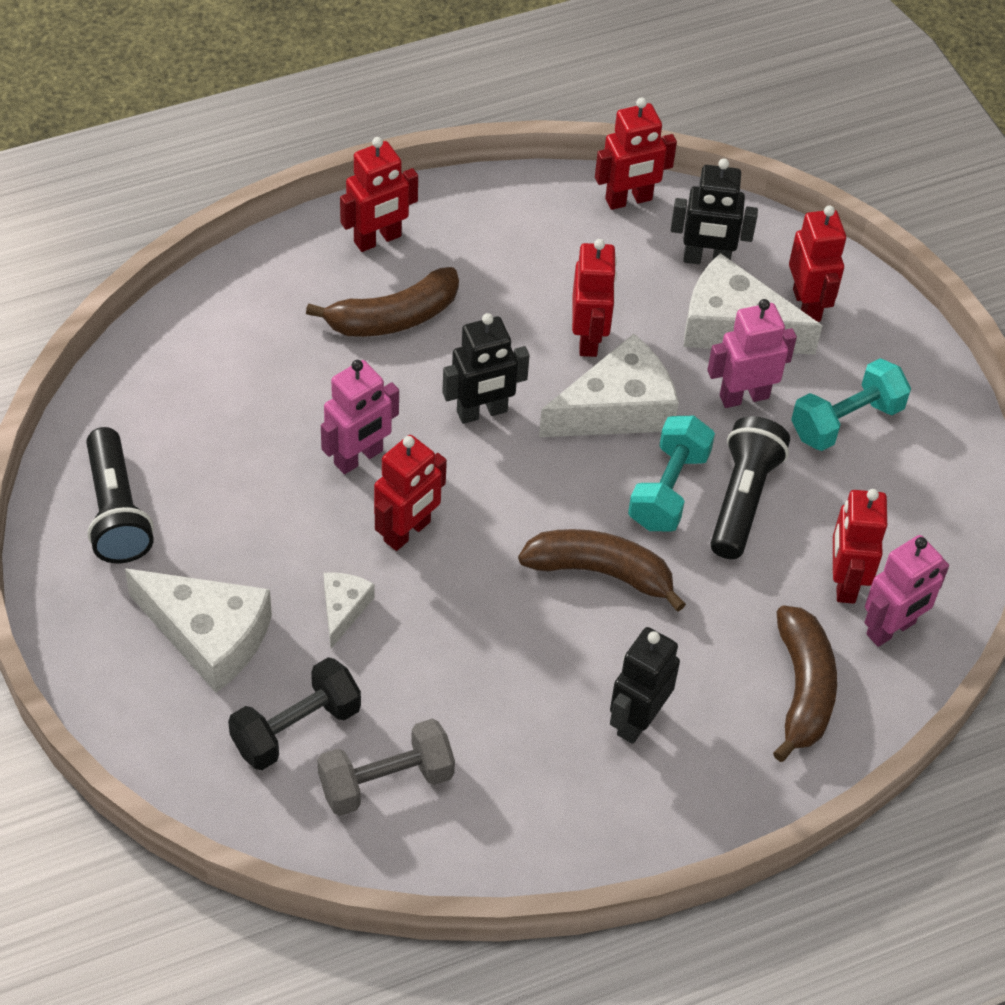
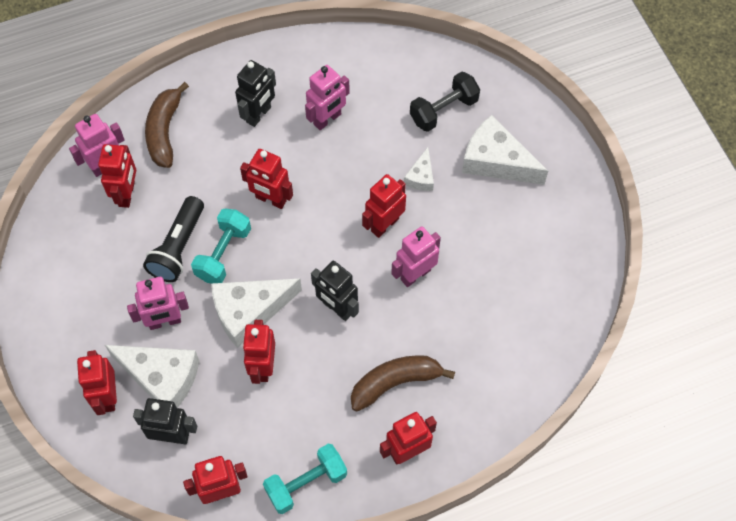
camera: 175 degrees left, 10 degrees up
black flashlight [86,427,154,564] -> none
grey dumbbell [317,719,455,816] -> none
black robot [442,313,530,424] -> black robot turned 120 degrees counterclockwise [311,261,359,321]
brown banana [518,529,686,612] -> red robot [240,149,293,209]
turquoise dumbbell [791,358,911,451] -> turquoise dumbbell moved to [263,444,347,514]
none -> pink robot [305,65,350,130]

